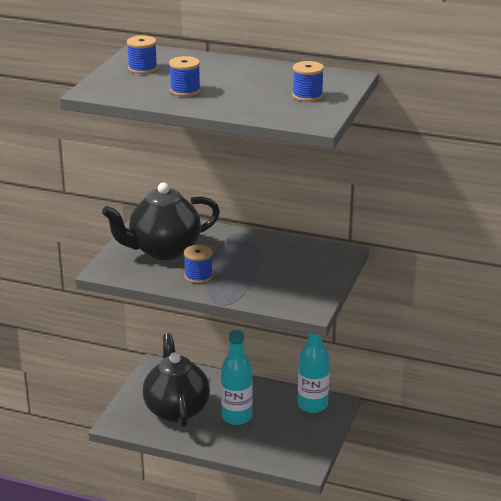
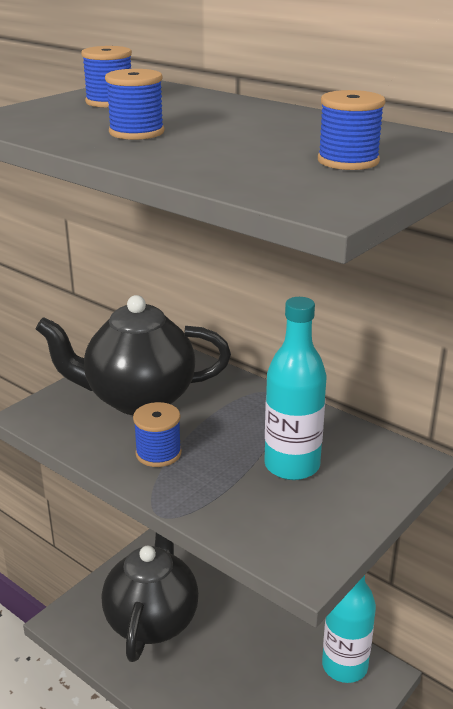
camera: 20 degrees right, 0 degrees up
turquoise bottle [221,330,253,425] -> turquoise bottle moved to [264,297,326,480]

